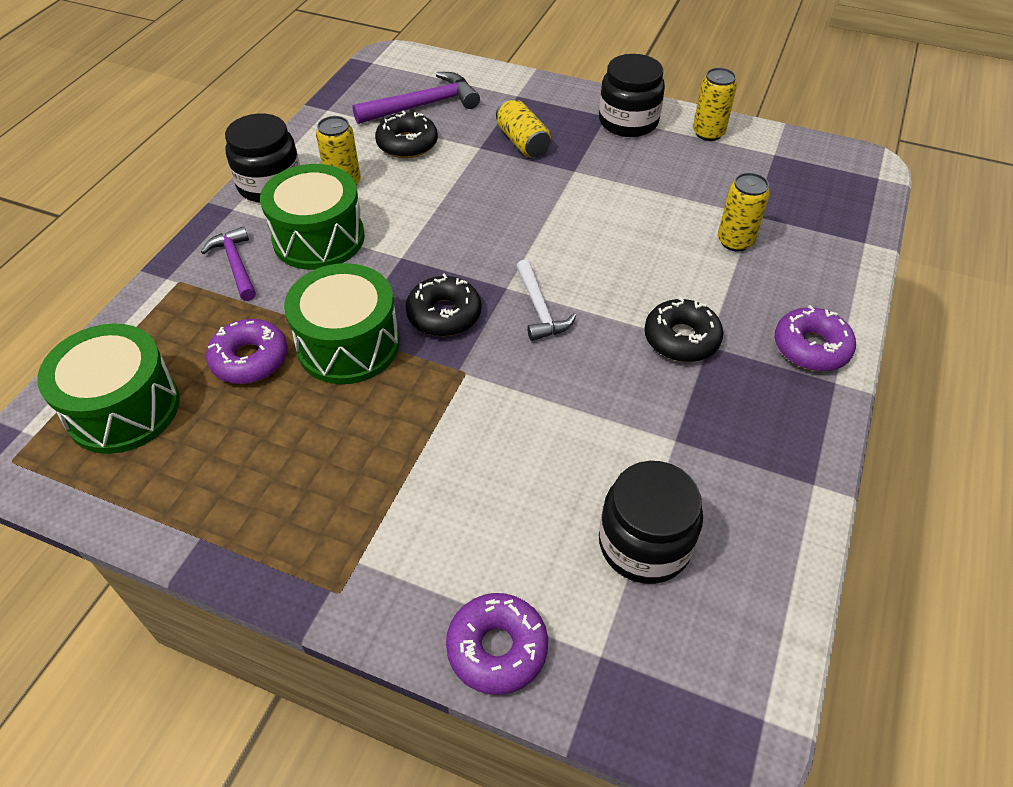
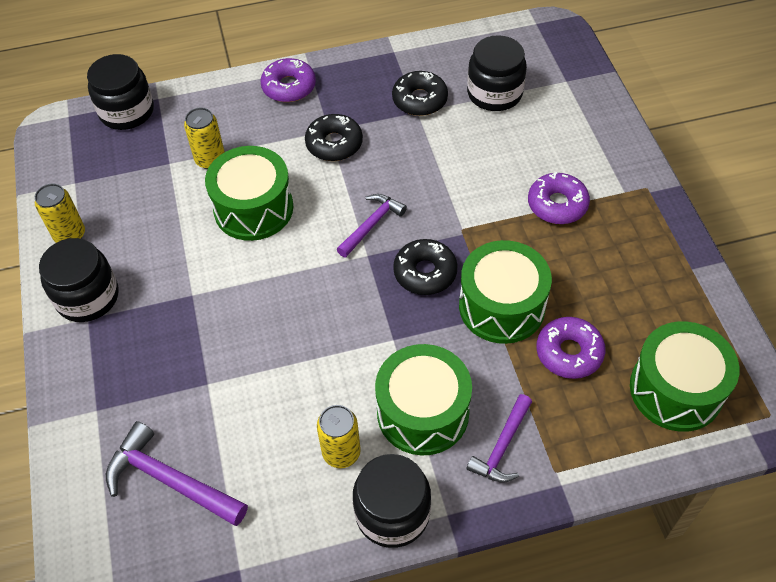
camera: 125 degrees left, 5 degrees up
black donut [375,111,438,158] -> black donut moved to [392,71,448,116]
purple donut [446,593,548,695] -> purple donut moved to [528,172,590,224]
yellow can [496,99,551,157] -> none
white hammer [516,259,576,341] -> purple hammer [337,194,407,257]
none -> black jar [87,54,154,130]
none -> green drum [205,146,293,241]

